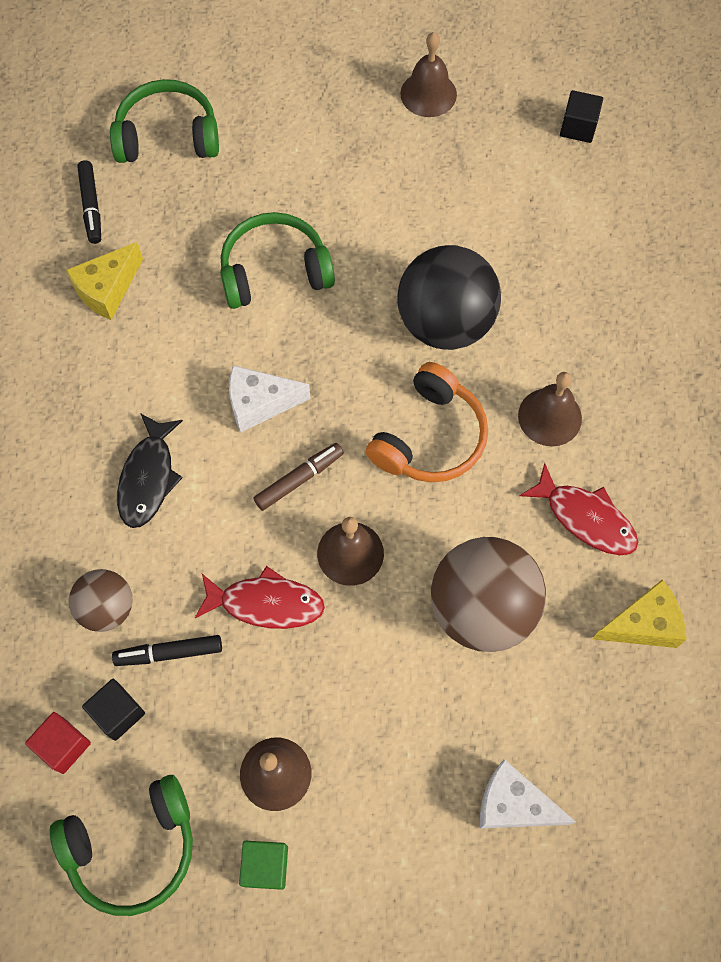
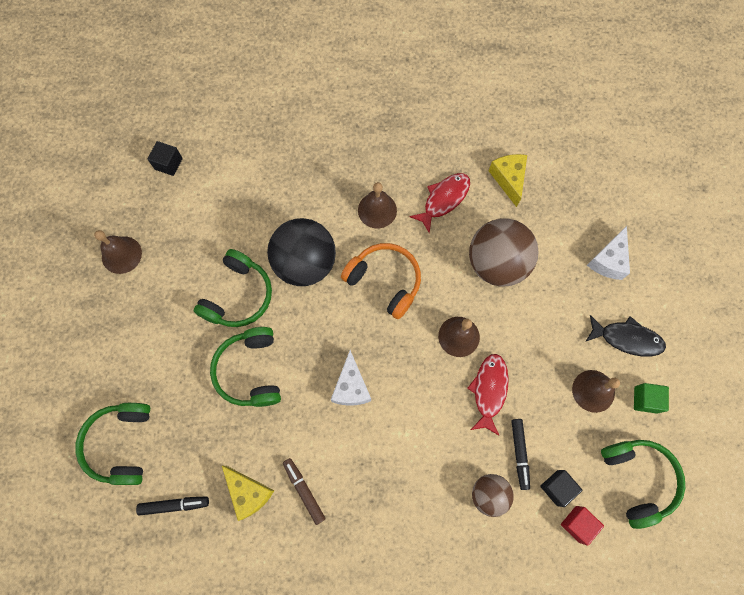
camera: 85 degrees left, 5 degrees up
black fish [117,413,183,528] -> black fish moved to [585,315,666,357]
brown marker [253,443,344,511] -> brown marker moved to [283,458,325,525]
none -> green headphones [194,249,272,327]

